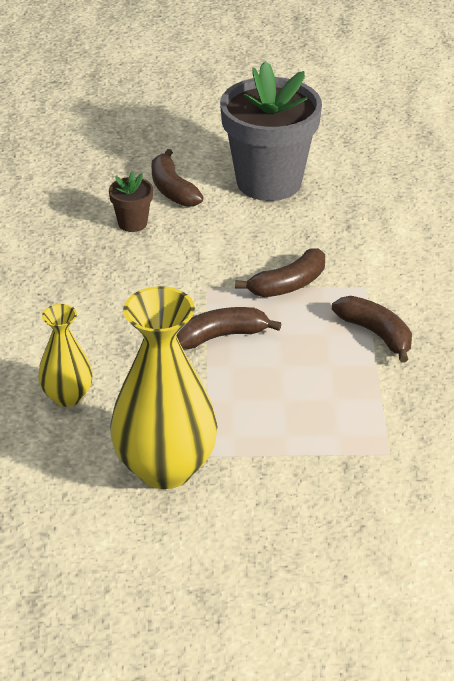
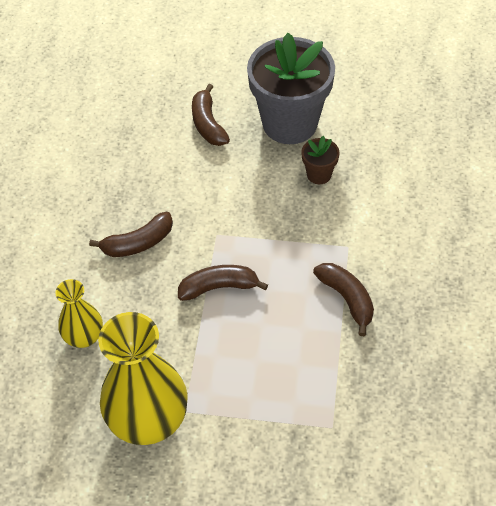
camera: 10 degrees right, 15 degrees up
brown flower pot [109,171,153,232] -> brown flower pot moved to [301,136,339,184]
brown banana [235,248,325,297] -> brown banana moved to [89,212,173,257]

